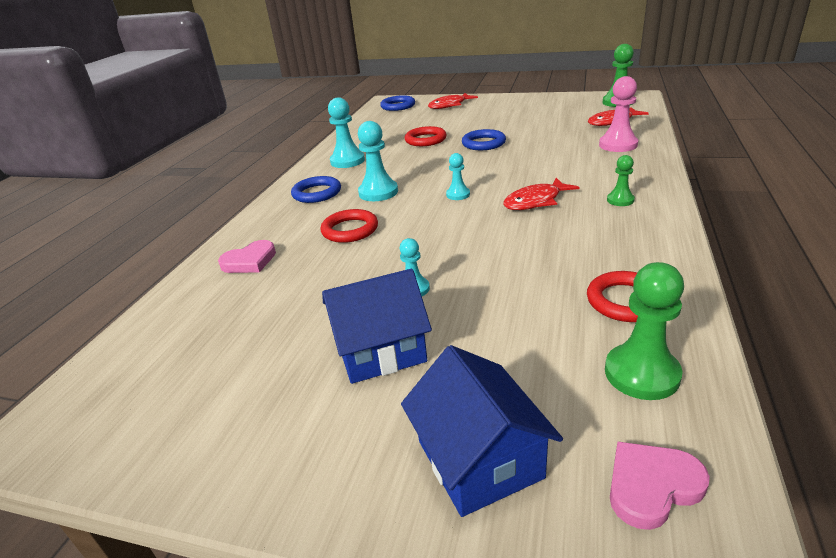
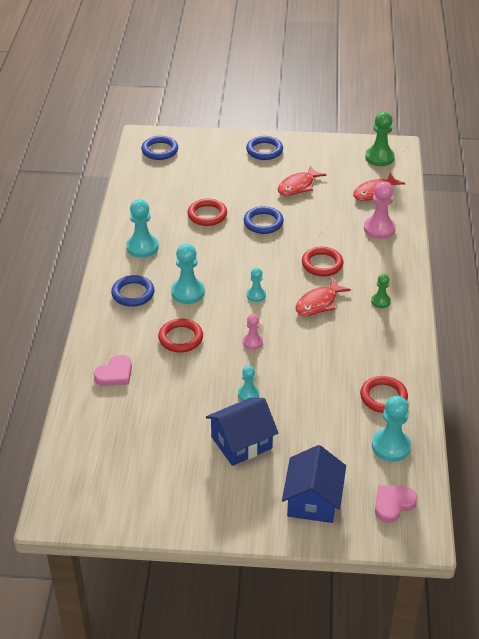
camera: 15 degrees left, 10 degrees up
blue house [401,345,563,517] -> blue house turned 45 degrees clockwise [282,445,346,523]
red fish [428,93,478,109] -> red fish moved to [278,166,326,196]
green pawn [605,262,684,400] -> turquoise pawn [372,396,411,462]
none -> pink pawn [243,314,263,349]
none -> blue ring [246,136,283,160]
none -> red ring [302,247,344,276]

